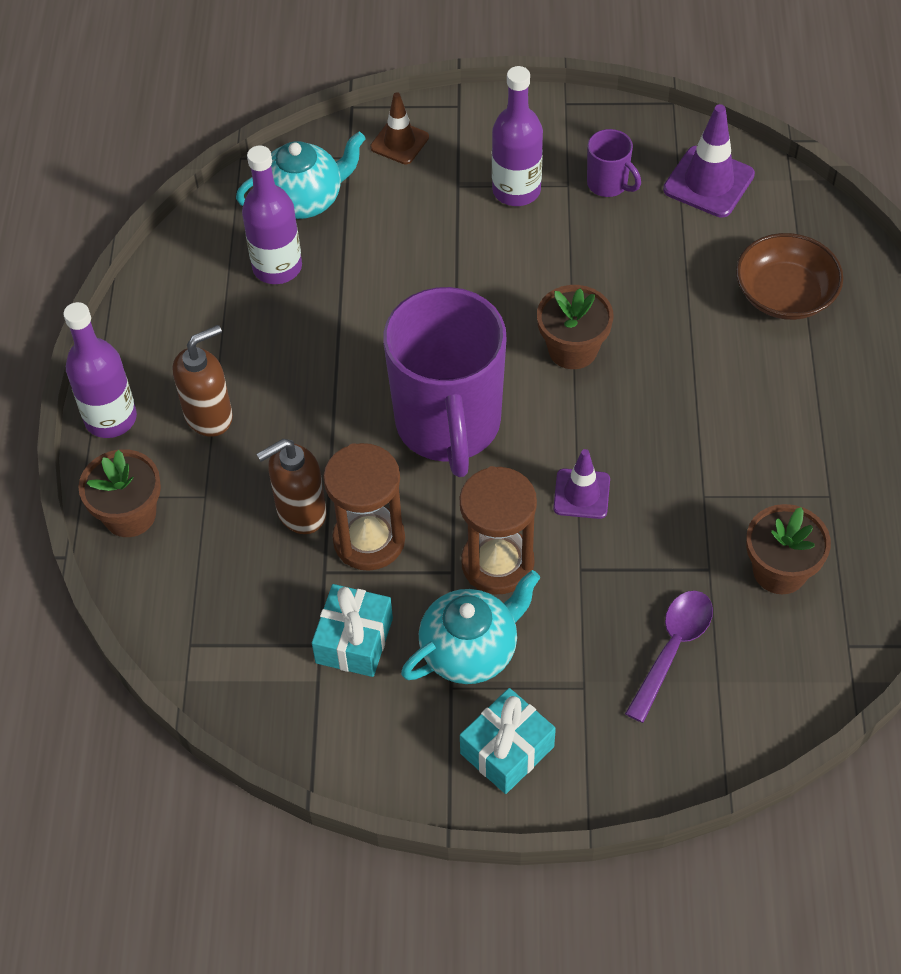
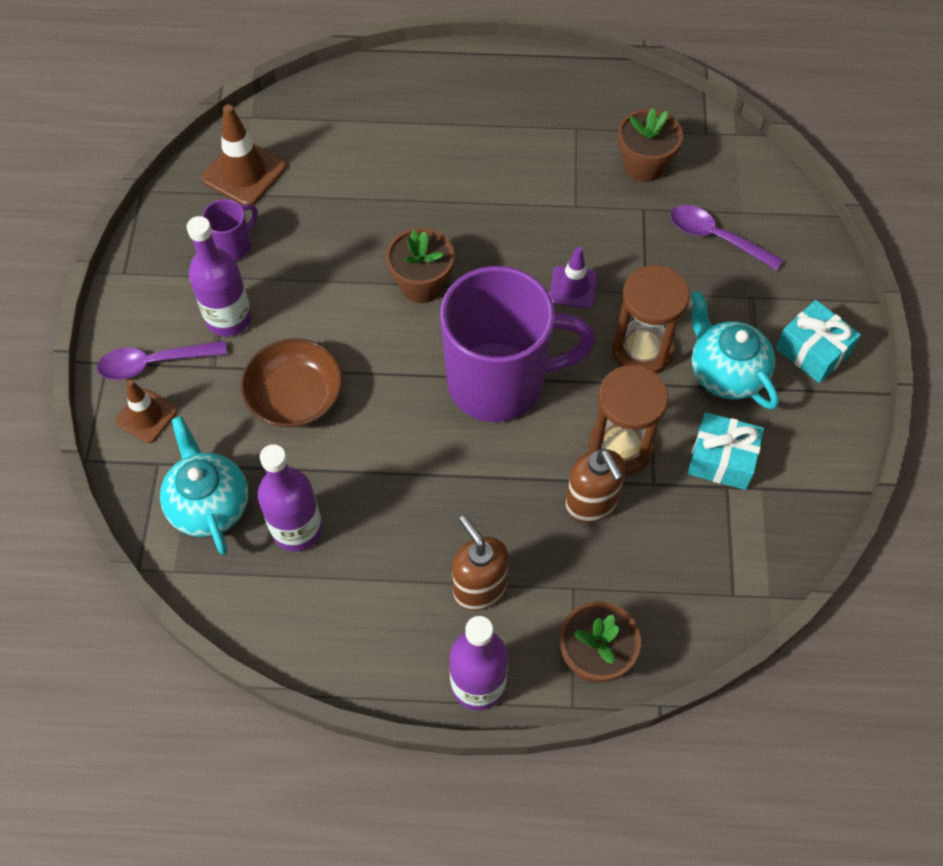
camera: 90 degrees left, 5 degrees up
purple traffic cone [663,104,755,218] -> brown traffic cone [201,105,287,205]
brown bowl [736,233,843,320] -> brown bowl moved to [241,338,343,427]
none -> purple spoon [97,341,227,380]

